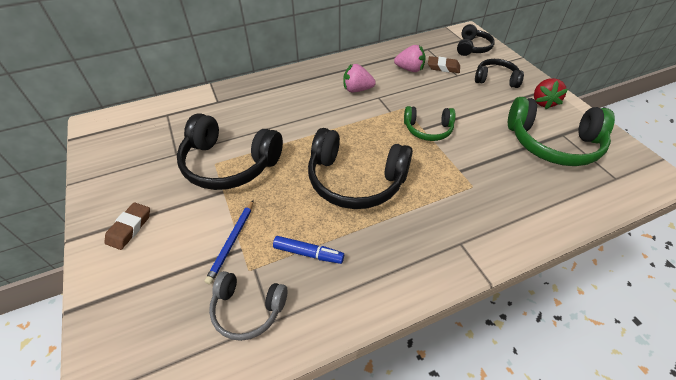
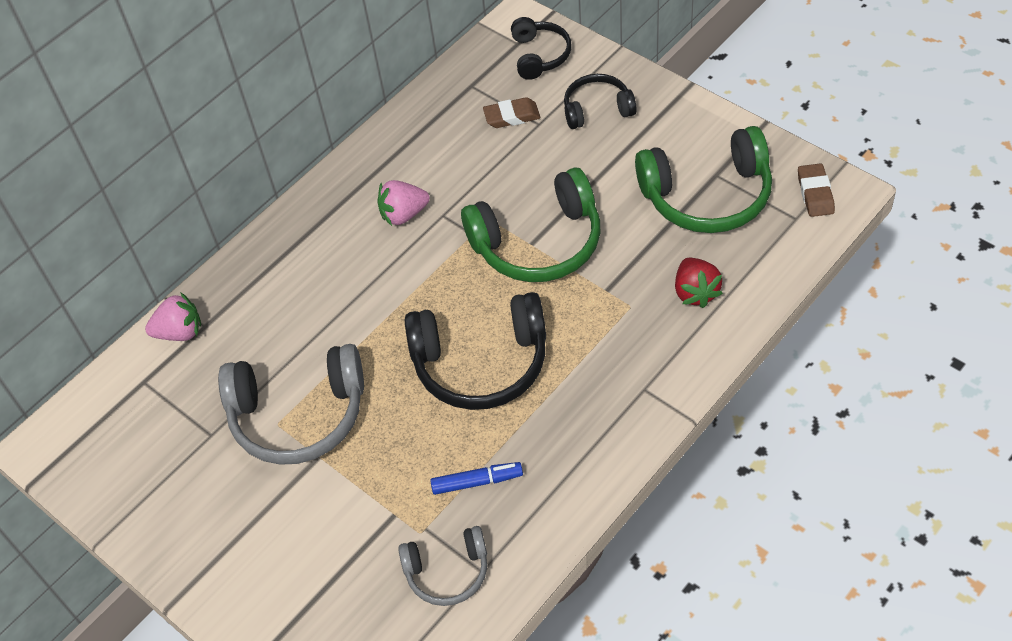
camera: 20 degrees left, 5 degrees up
brown eraser [105,202,150,250] -> brown eraser moved to [798,163,835,217]
black headphones [177,113,283,190] -> grey headphones [218,344,364,465]
blue pencil [205,200,254,285] -> none
pink strawberry [394,45,426,72] -> pink strawberry moved to [145,292,201,341]
green headphones [404,106,456,141] -> green headphones [461,167,601,282], size x1.76
red strawberry [534,78,568,109] -> red strawberry moved to [675,258,723,308]

